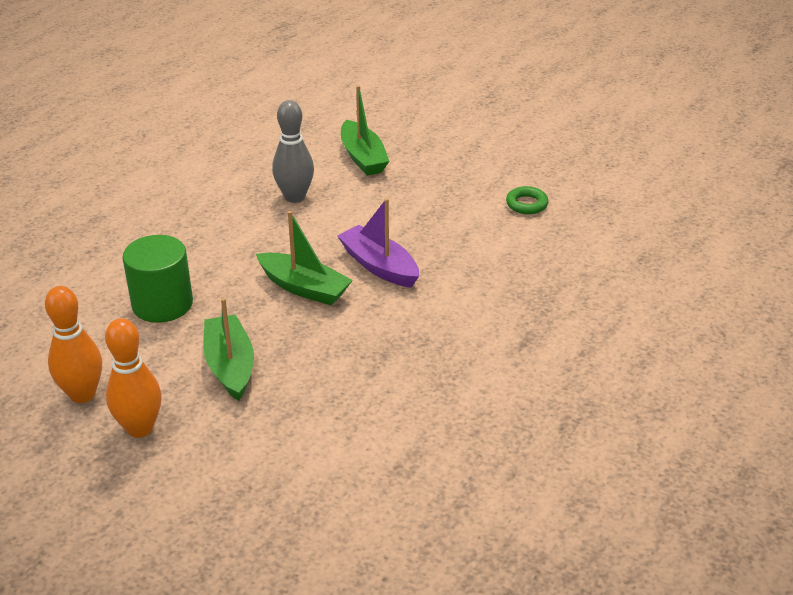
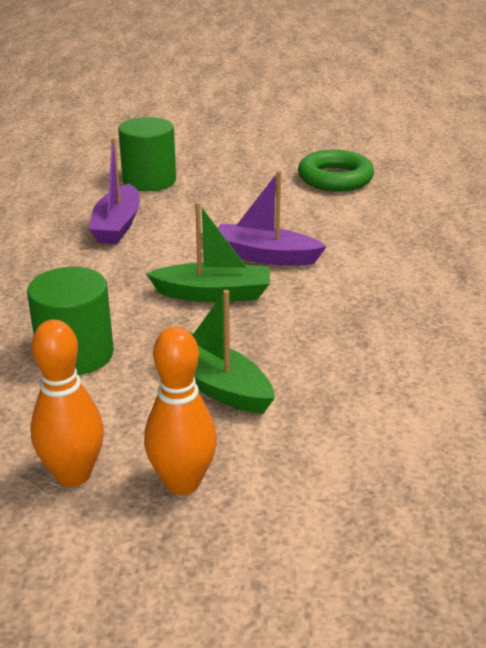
camera: 30 degrees left, 5 degrees down
grey bowling pin [272,100,314,203] -> purple boat [89,138,140,244]
green boat [341,85,390,176] -> green cylinder [118,117,176,191]
green ring [506,186,549,214] -> green ring [298,150,374,191], size x1.82

